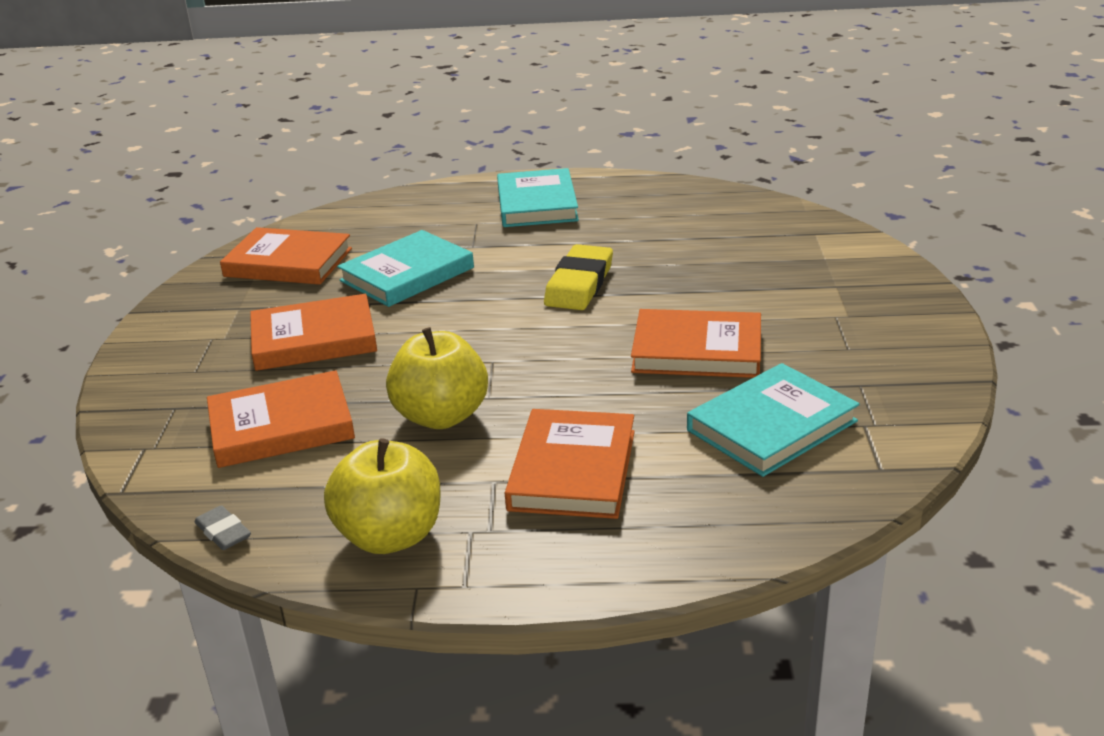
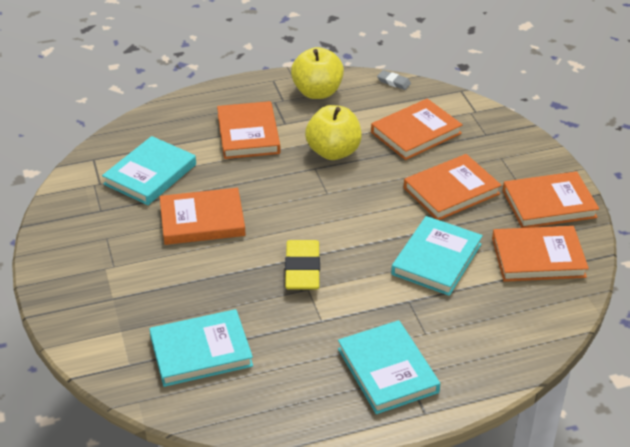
camera: 160 degrees right, 10 degrees up
none -> turquoise book [149,309,253,387]
none -> orange book [503,171,599,228]

